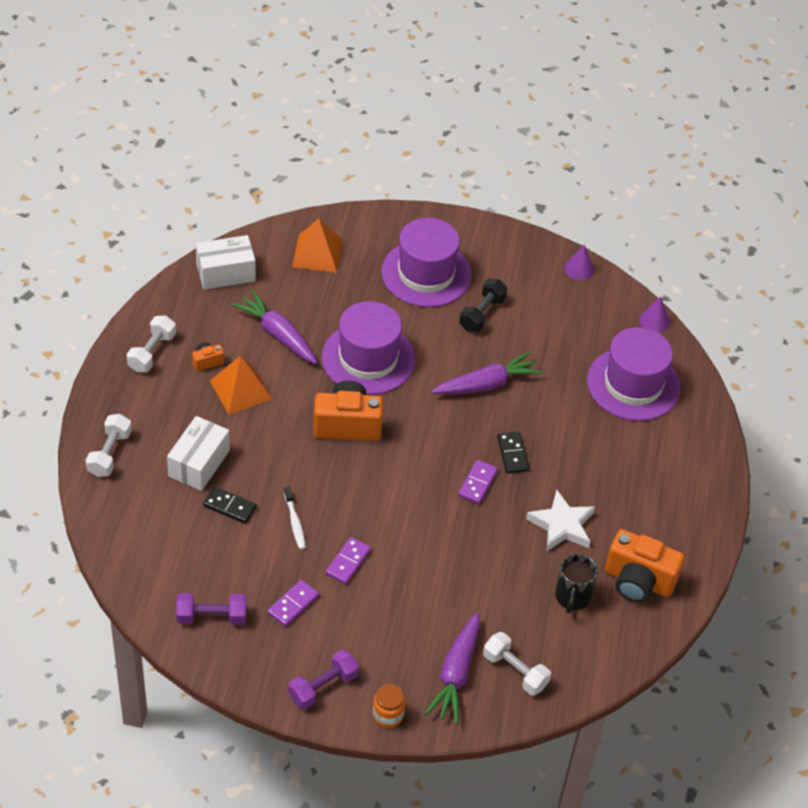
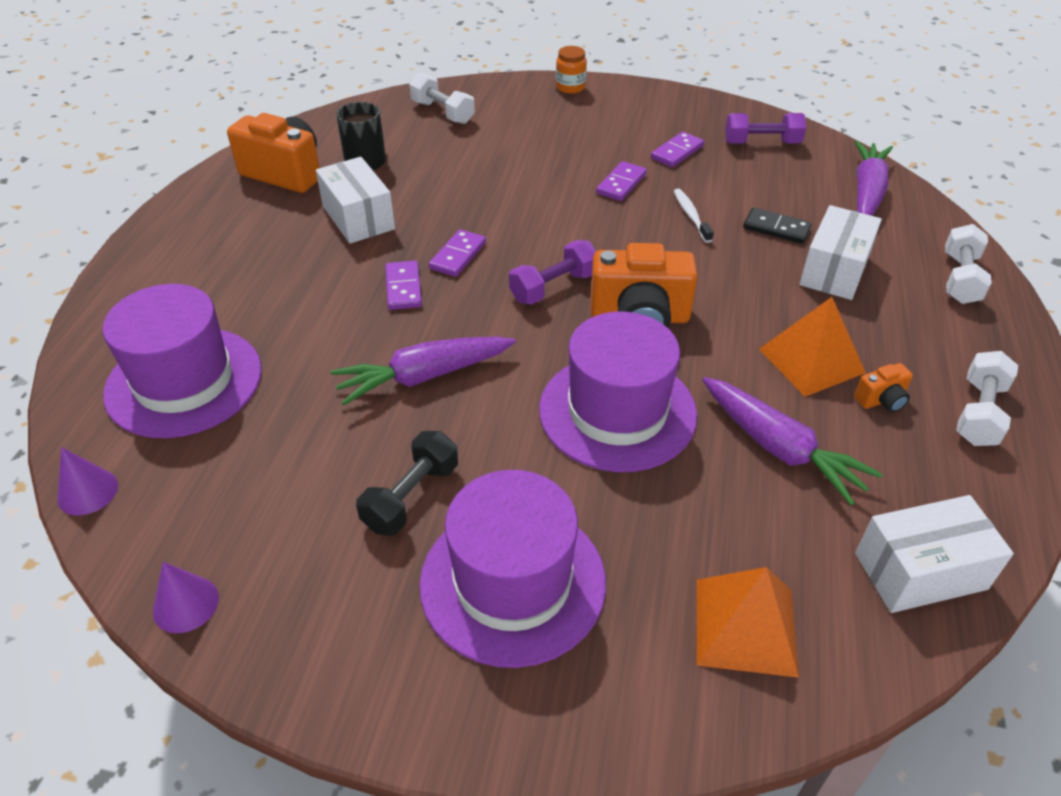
camera: 175 degrees left, 5 degrees down
purple dumbbell [288,650,359,709] -> purple dumbbell moved to [509,240,596,304]
purple carrot [425,612,480,724] -> purple carrot moved to [855,140,893,216]
black domino [497,432,529,473] -> purple domino [385,261,422,310]
white star [526,489,595,551] -> white box [316,157,395,244]

